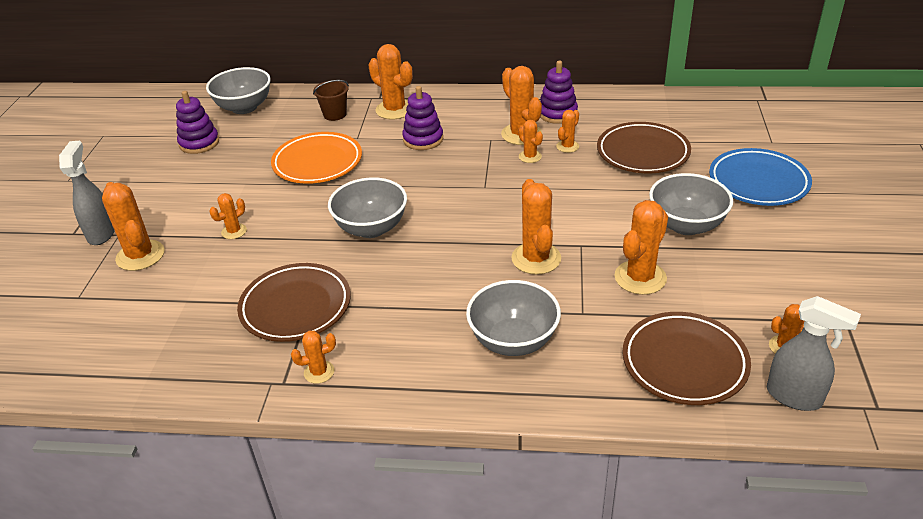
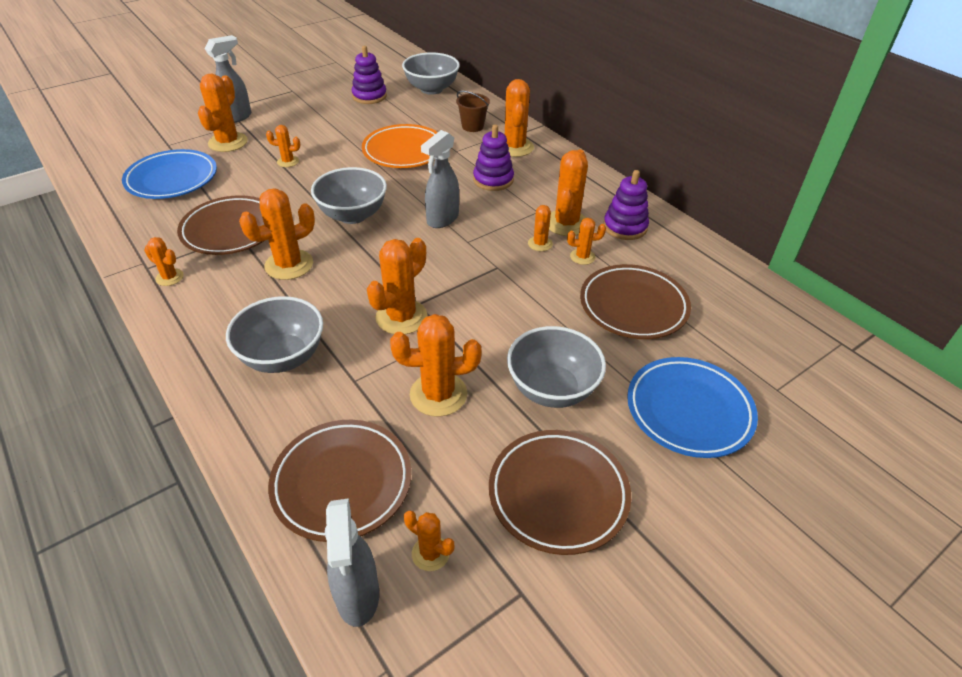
camera: 45 degrees right, 5 degrees up
none -> blue plate [122,149,217,199]
none -> orange cactus [239,189,315,280]
none -> grey spray bottle [421,130,459,228]
none -> brown plate [489,430,631,555]

